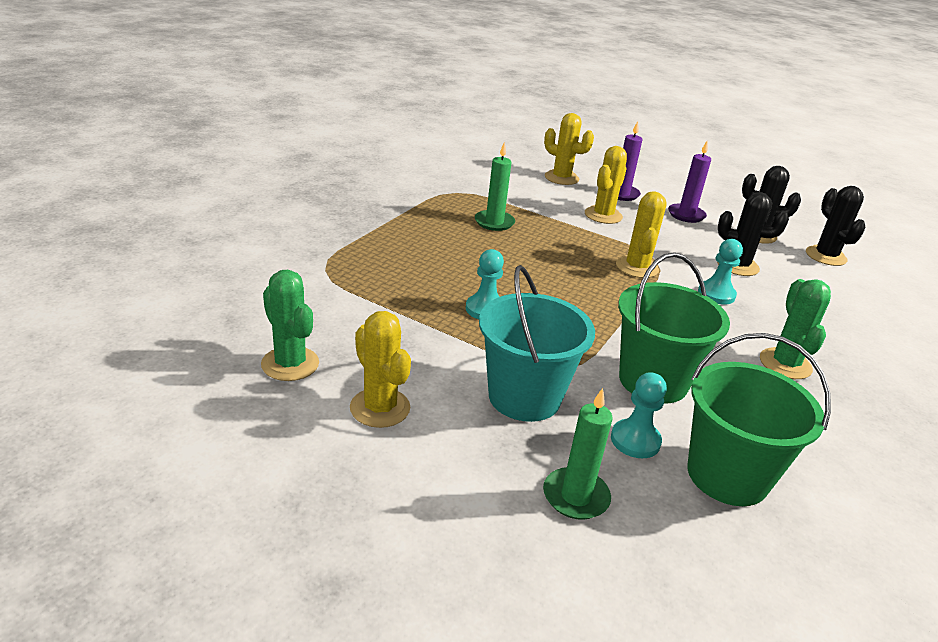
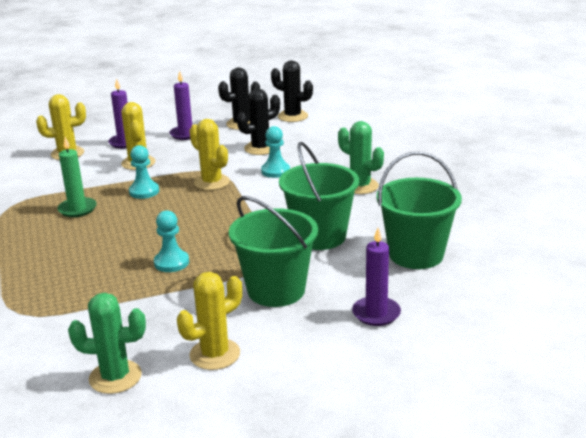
camera: 45 degrees left, 5 degrees down
yellow cactus [350,311,411,428] -> yellow cactus turned 45 degrees counterclockwise [177,272,242,370]
turquoise bucket [479,265,595,422] -> green bucket [229,196,318,307]
green candle [543,388,613,520] -> purple candle [352,228,401,326]
turquoise pawn [611,372,667,458] -> turquoise pawn moved to [129,145,159,199]

